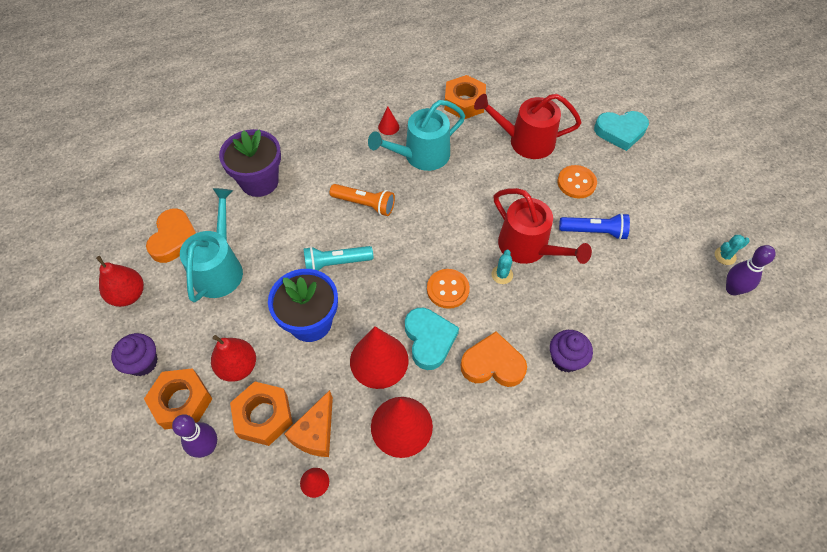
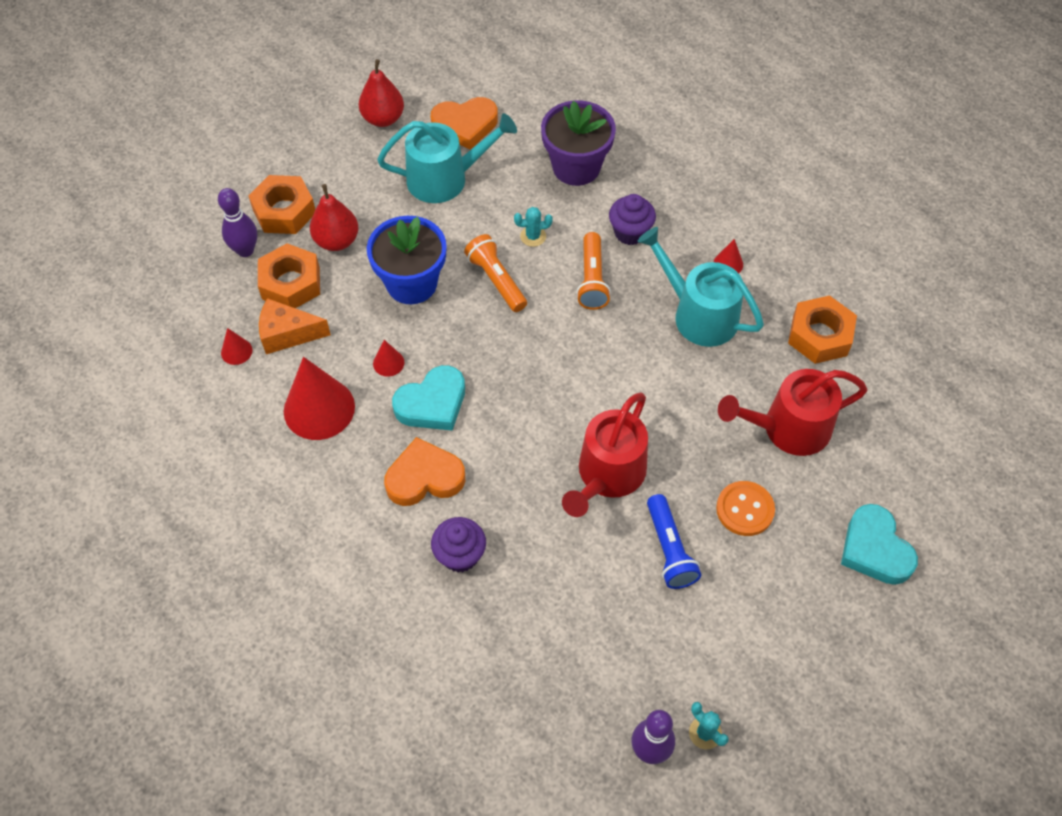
camera: 70 degrees right, 0 degrees up
purple cupcake [111,333,157,376] -> purple cupcake moved to [609,194,656,245]
turquoise flashlight [303,246,373,271] -> orange flashlight [464,234,527,312]
red cone [350,327,409,389] -> red cone [373,340,405,377], size x0.45
orange button [427,269,470,309] -> none
orange heart [461,331,527,387] -> orange heart turned 90 degrees counterclockwise [384,437,465,506]
red watering can [474,94,581,159] -> red watering can turned 90 degrees counterclockwise [718,369,868,456]
turquoise cactus [491,250,513,284] -> turquoise cactus moved to [514,207,553,247]

